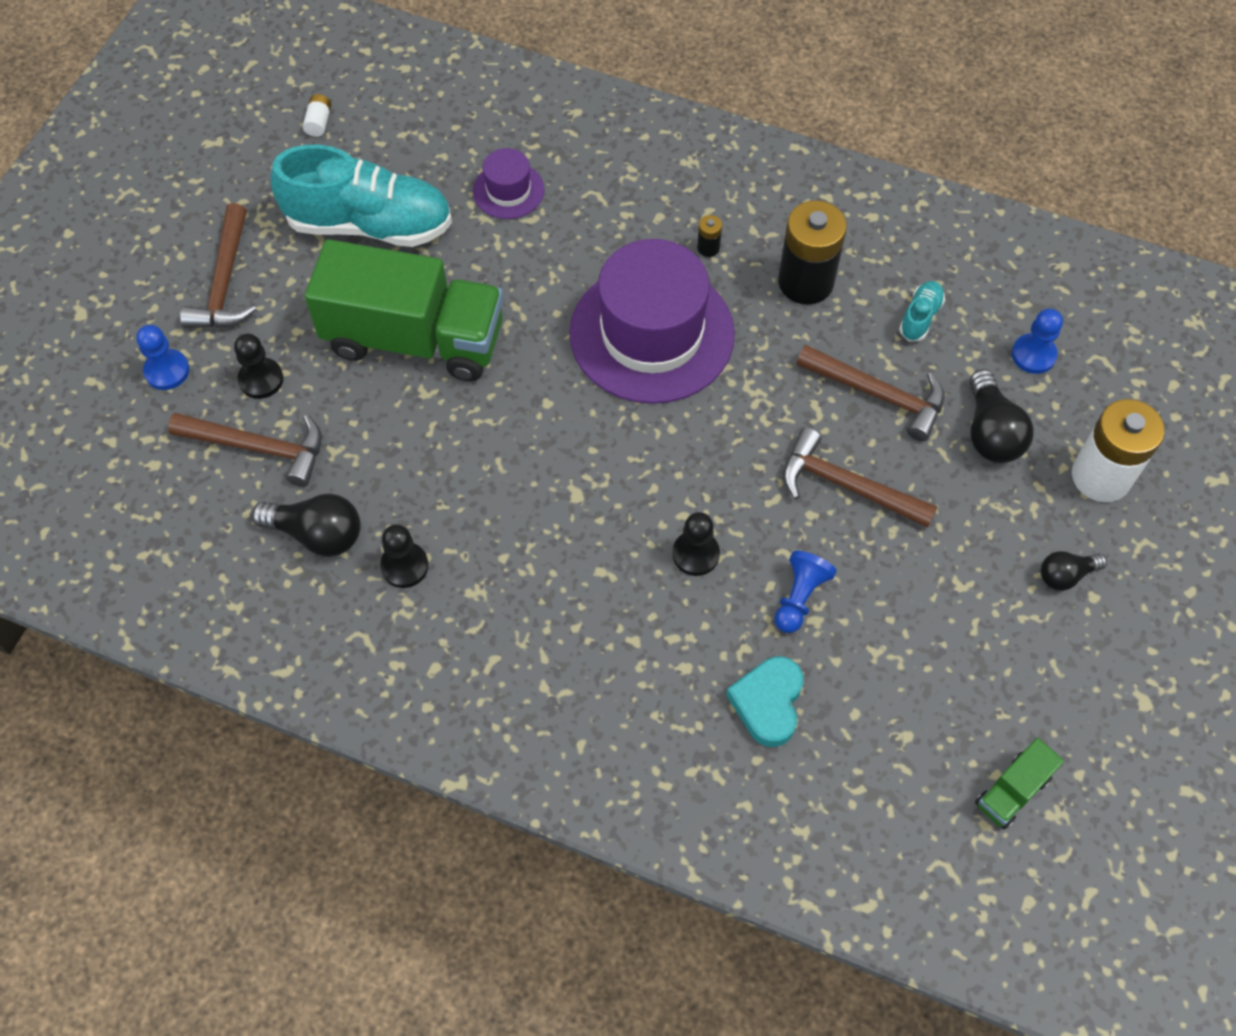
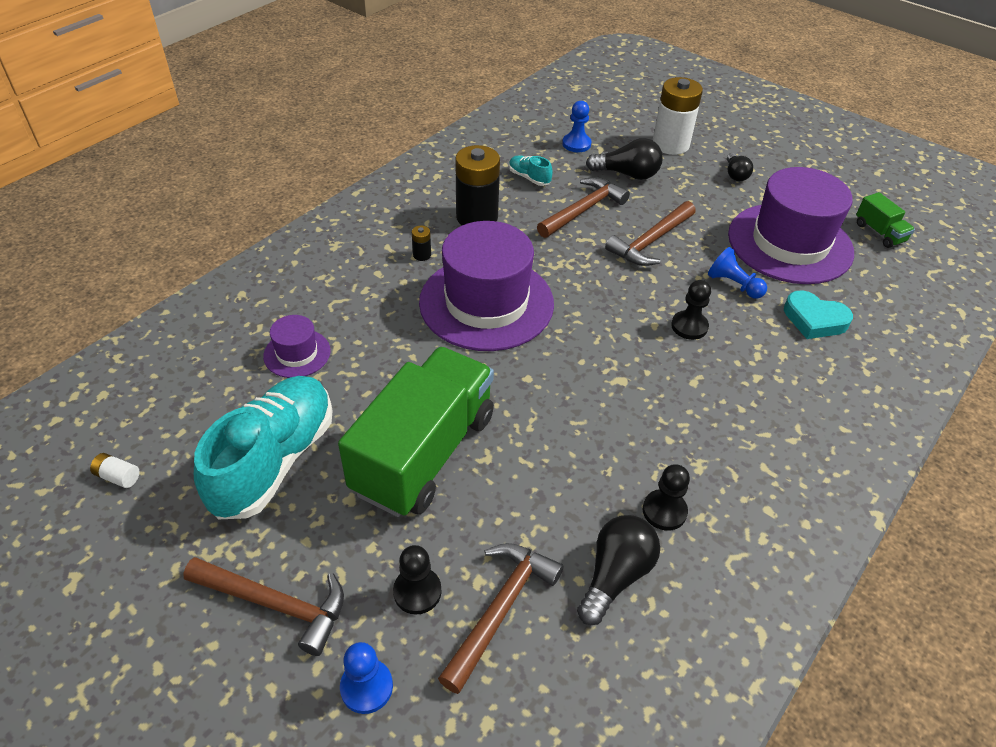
camera: 75 degrees left, 15 degrees down
none -> purple hat [728,167,854,284]

